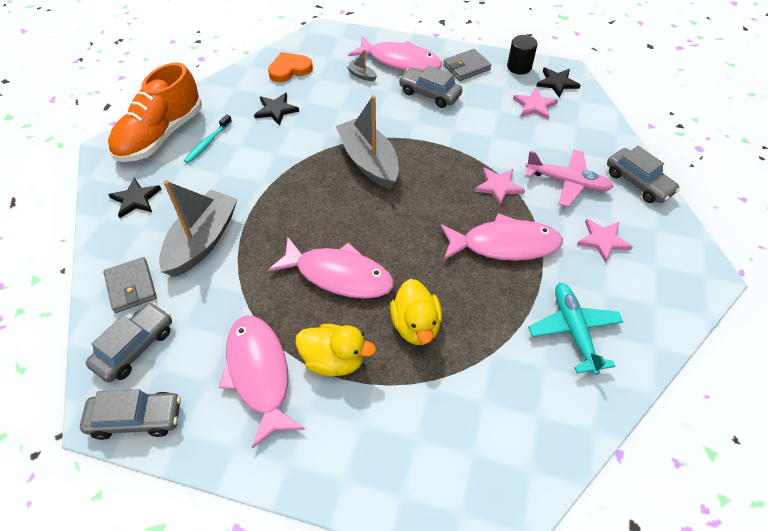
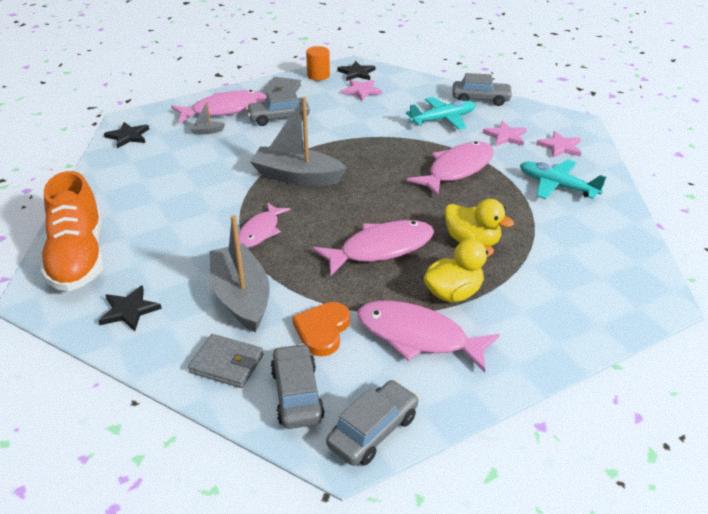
camera: 45 degrees left, 15 degrees down
turquoise toothbrush [184,114,232,163] -> none
black star [254,93,299,125] -> black star moved to [104,122,149,148]
orange heart [268,52,313,82] -> orange heart moved to [292,302,350,356]
pink star [474,167,525,206] -> pink star moved to [536,131,582,158]
black cylinder [507,35,538,75] -> orange cylinder [306,46,330,81]
pink plane [526,150,613,207] -> turquoise plane [406,97,476,130]
none -> pink fish [238,202,291,248]

